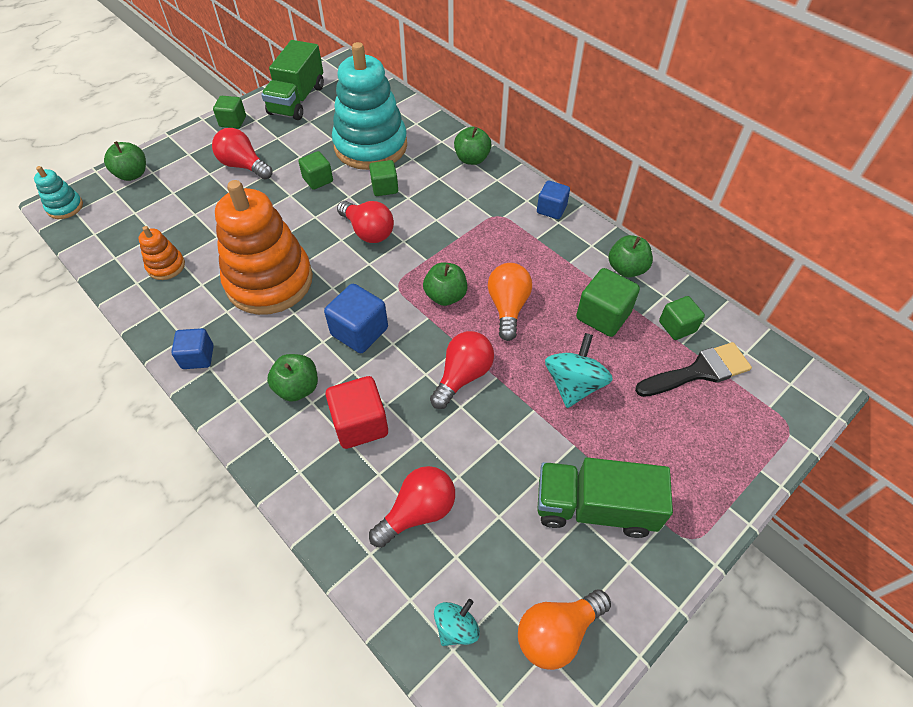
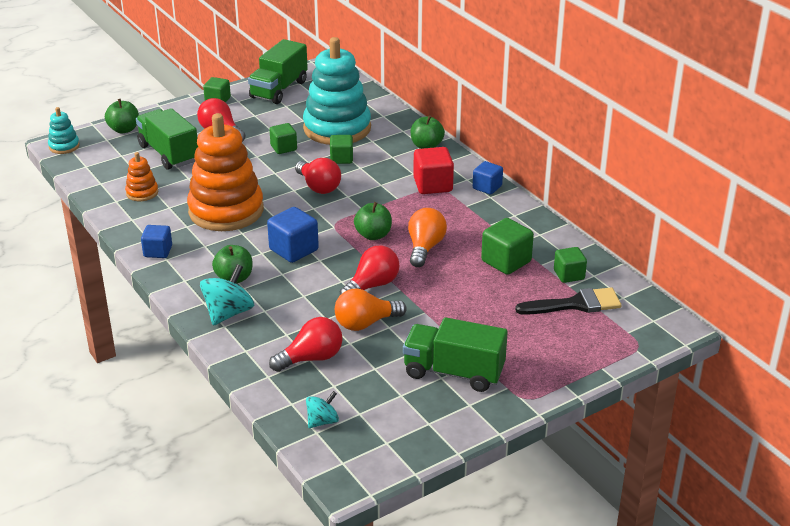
camera: 10 degrees right, 20 degrees down
red cube [325,376,388,449] -> red cube moved to [413,147,454,194]
orange light bulb [518,589,611,670] -> orange light bulb moved to [335,289,407,331]
turquoise spinning top [545,333,613,408] -> turquoise spinning top moved to [200,264,254,325]
green apple [609,235,653,277] -> none
none -> green truck [136,108,198,170]

